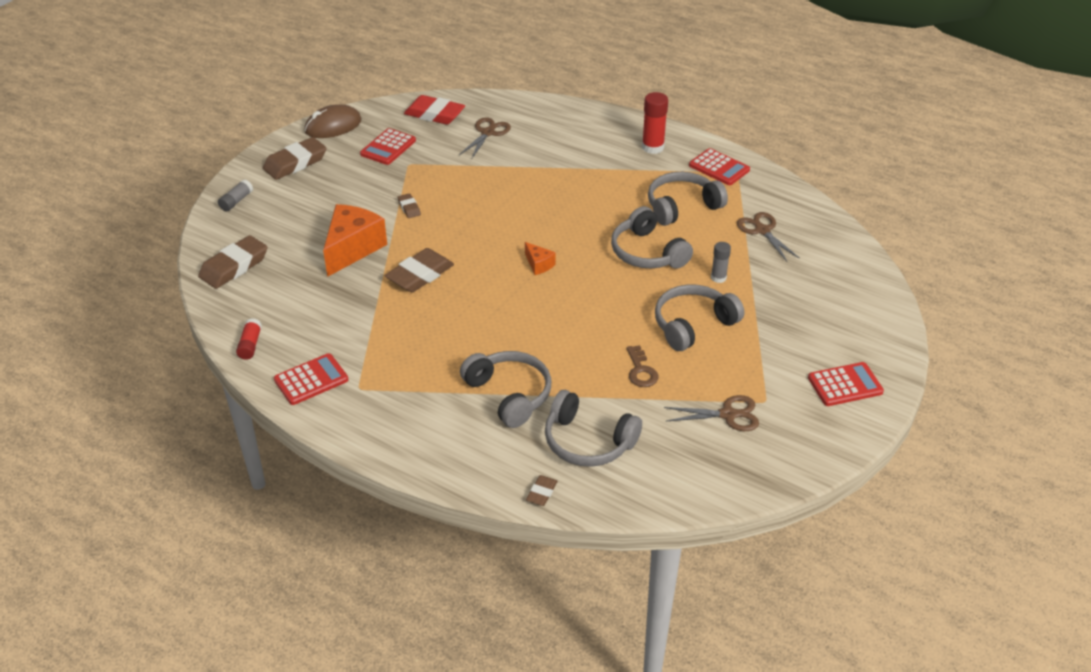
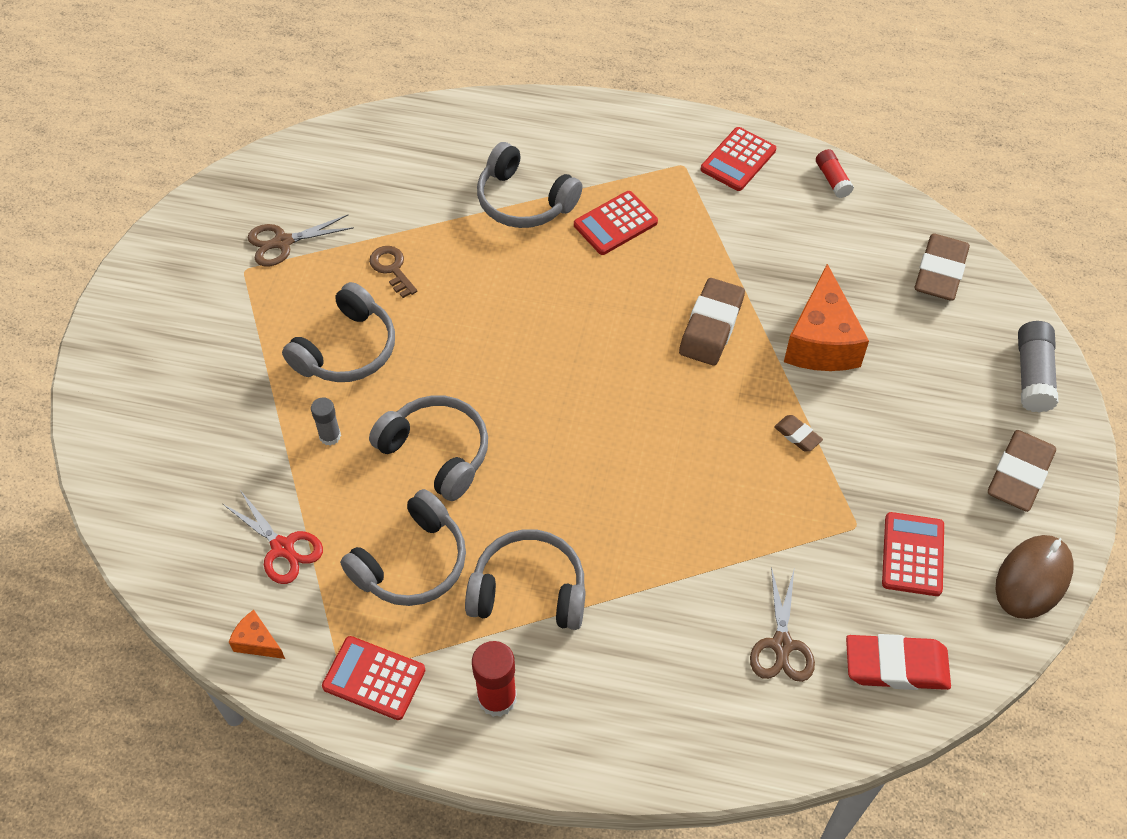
camera: 160 degrees right, 15 degrees up
grey glue stick [218,179,253,211] -> grey glue stick [1018,321,1059,413], size x1.62
orange cheese [525,242,556,275] -> orange cheese moved to [229,610,285,659]
brown eraser [526,475,558,506] -> none
grey headphones [545,390,642,467] -> grey headphones moved to [465,529,586,630]
brown scissors [737,212,800,261] -> red scissors [223,490,323,584]
red calculator [808,362,884,406] -> red calculator moved to [574,191,658,255]

